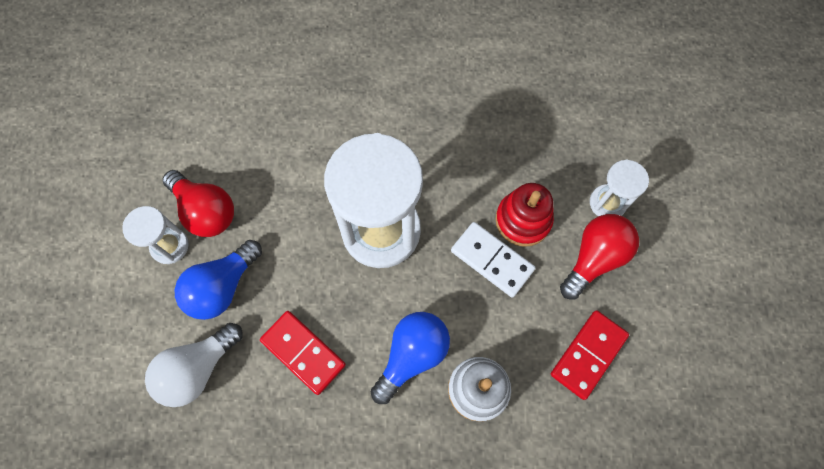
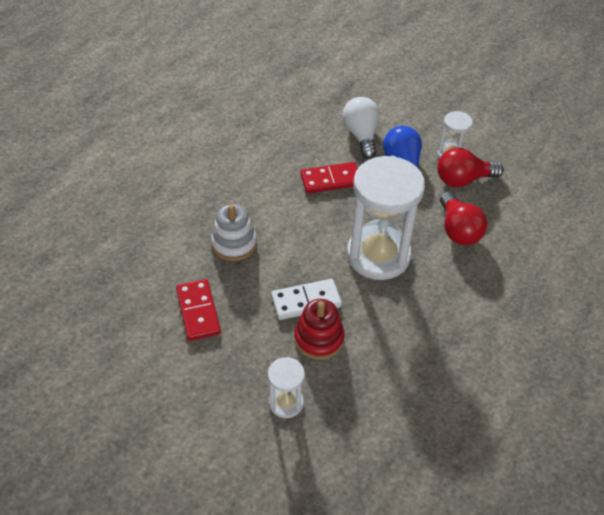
camera: 125 degrees right, 20 degrees down
blue light bulb [371,312,450,404] -> none
red light bulb [560,214,639,299] -> red light bulb moved to [440,191,487,245]

